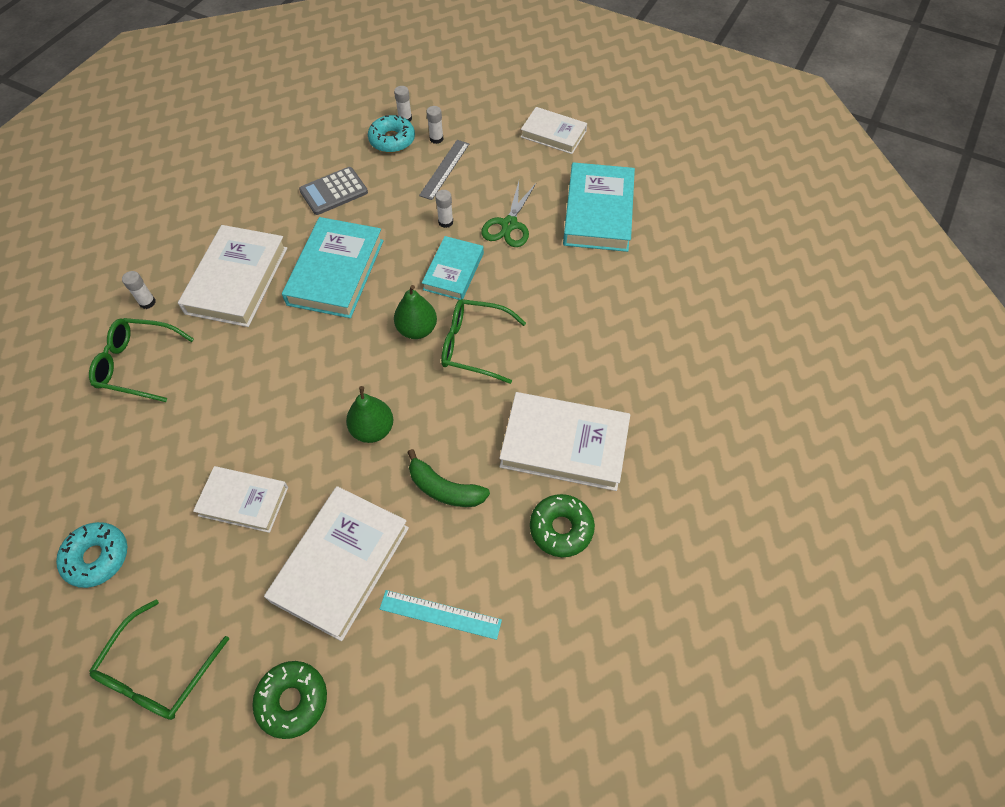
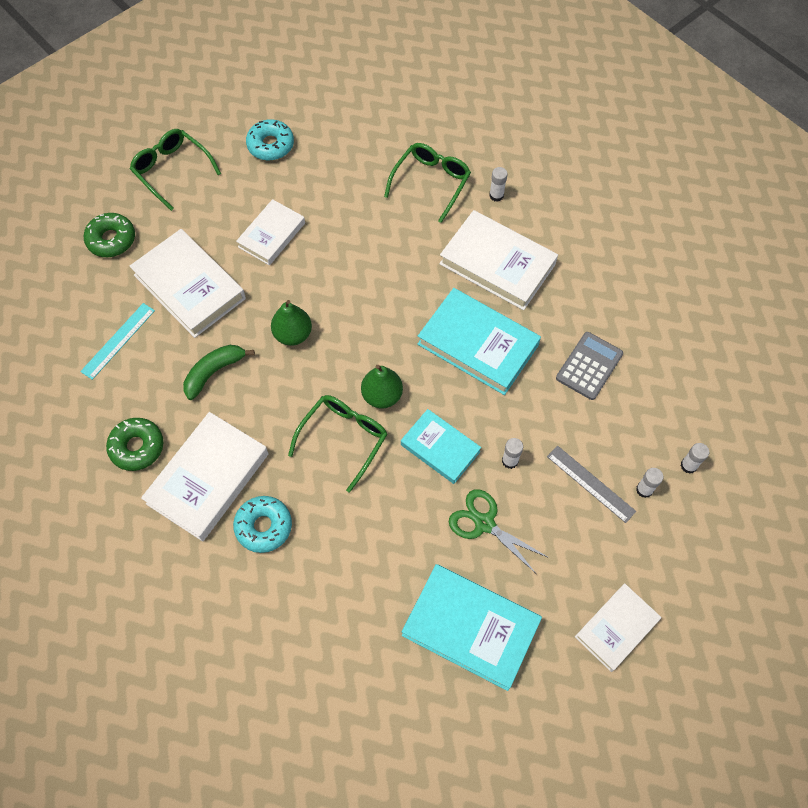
camera: 110 degrees right, 5 degrees up
grey calculator [299,167,368,215] -> grey calculator turned 45 degrees clockwise [556,332,623,400]
turquoise donut [368,115,415,153] -> turquoise donut moved to [233,496,292,553]

